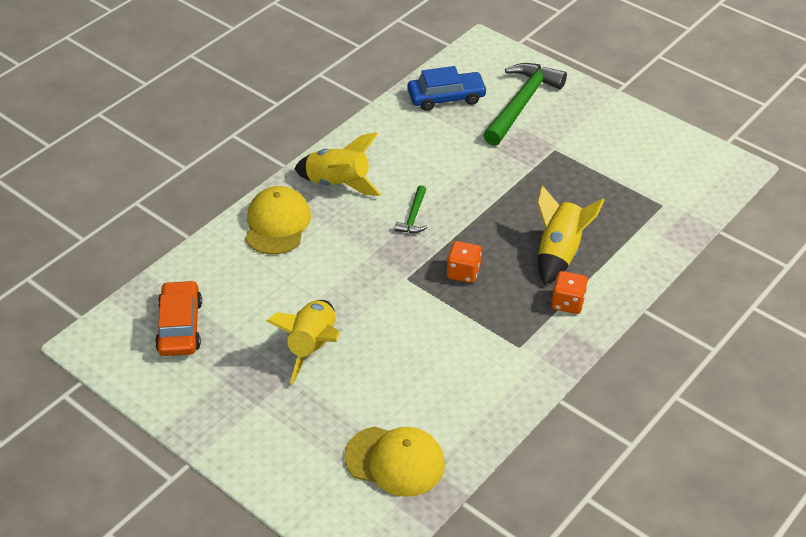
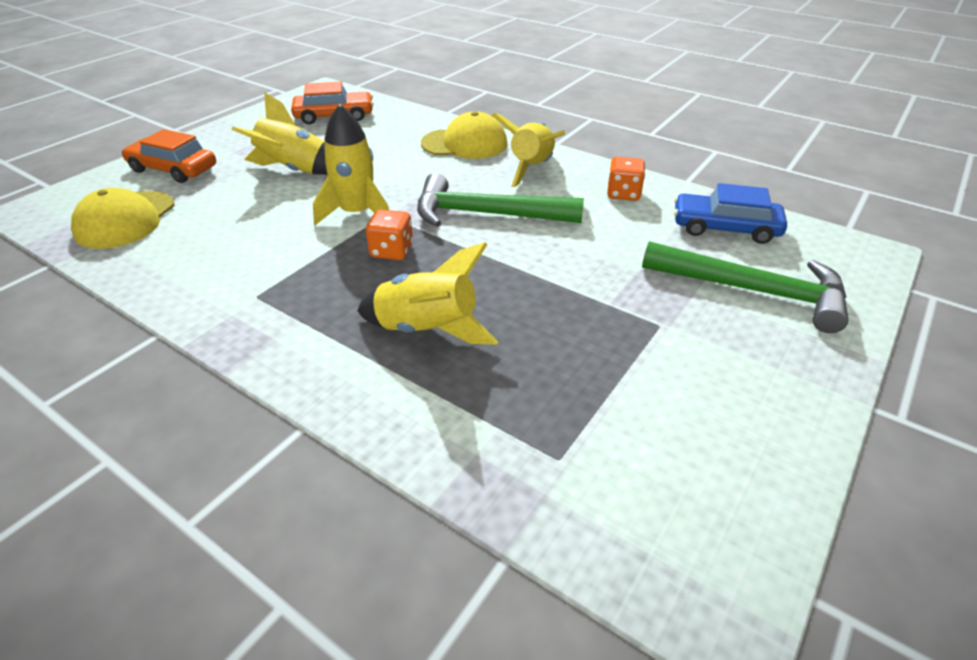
camera: 85 degrees right, 5 degrees down
green hammer [395,185,428,233] -> green hammer [417,173,584,227], size x2.12
blue car [407,66,487,111] -> blue car turned 120 degrees clockwise [674,183,787,244]
orange dice [551,271,588,314] -> orange dice moved to [607,157,645,201]
none -> orange car [122,129,216,183]
none -> yellow rocket [313,104,389,225]

